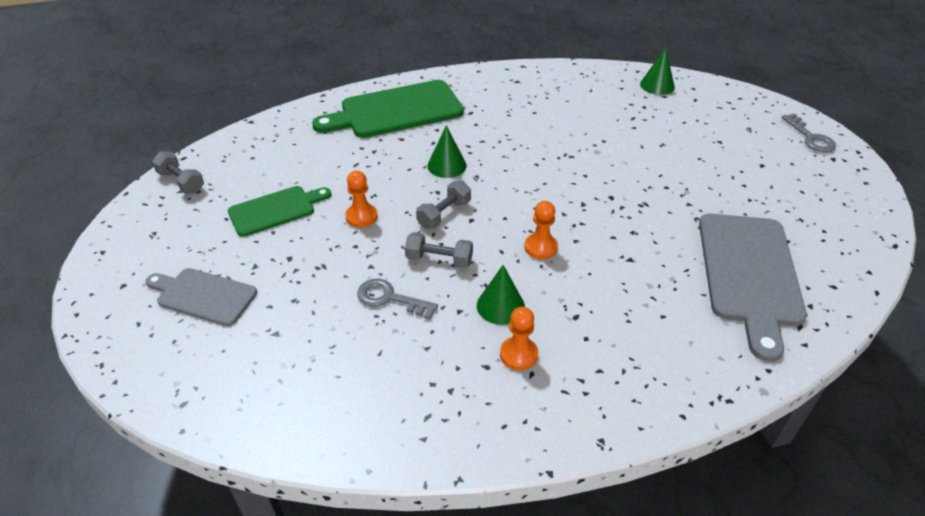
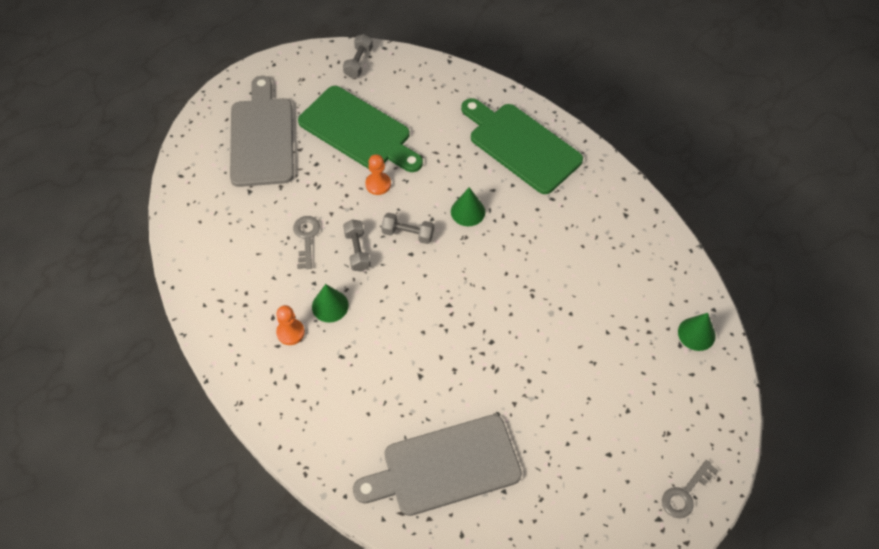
camera: 65 degrees right, 15 degrees up
grey cutting board [145,268,257,326] -> grey cutting board [230,76,294,187], size x1.70
green cutting board [228,186,331,237] -> green cutting board [298,86,423,172], size x1.70
orange pawn [524,201,558,259] -> none

